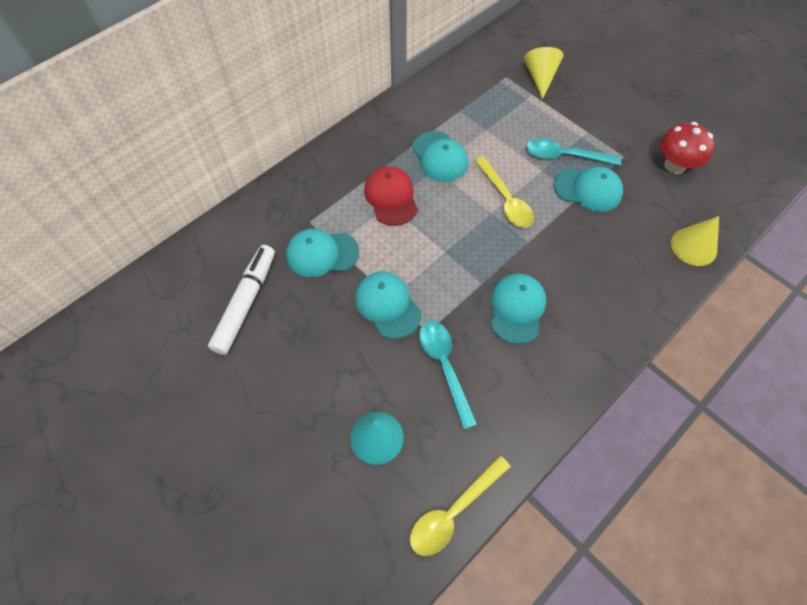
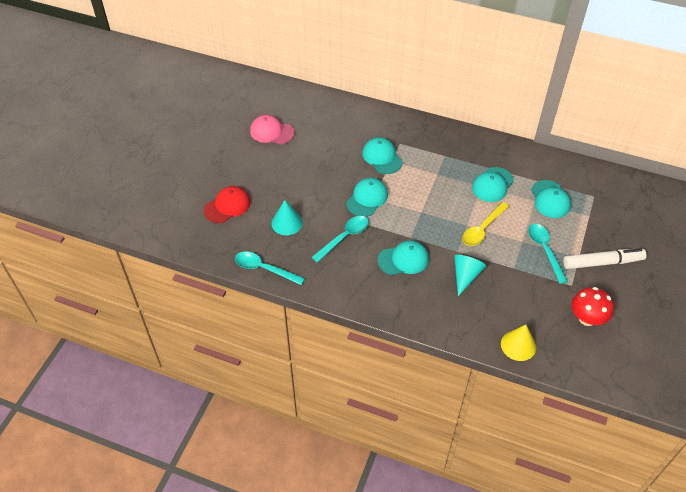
camera: 65 degrees right, 10 degrees down
white marker [208,245,275,355] -> white marker moved to [563,248,647,269]
red cap [364,166,418,226] -> red cap moved to [204,186,251,223]
yellow spoon [410,455,511,556] -> turquoise spoon [235,251,305,285]
yellow cone [524,47,564,100] -> none
turquoise cap [554,167,623,212] -> turquoise cap moved to [531,180,571,218]
none -> pink cap [250,115,295,144]
none -> turquoise cone [454,255,486,296]

